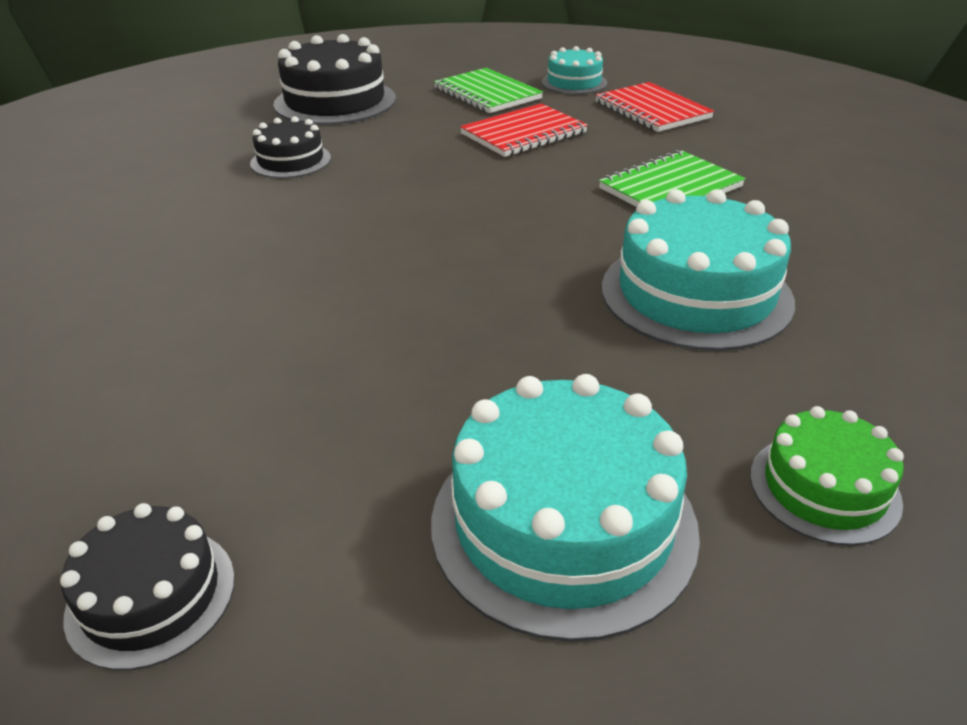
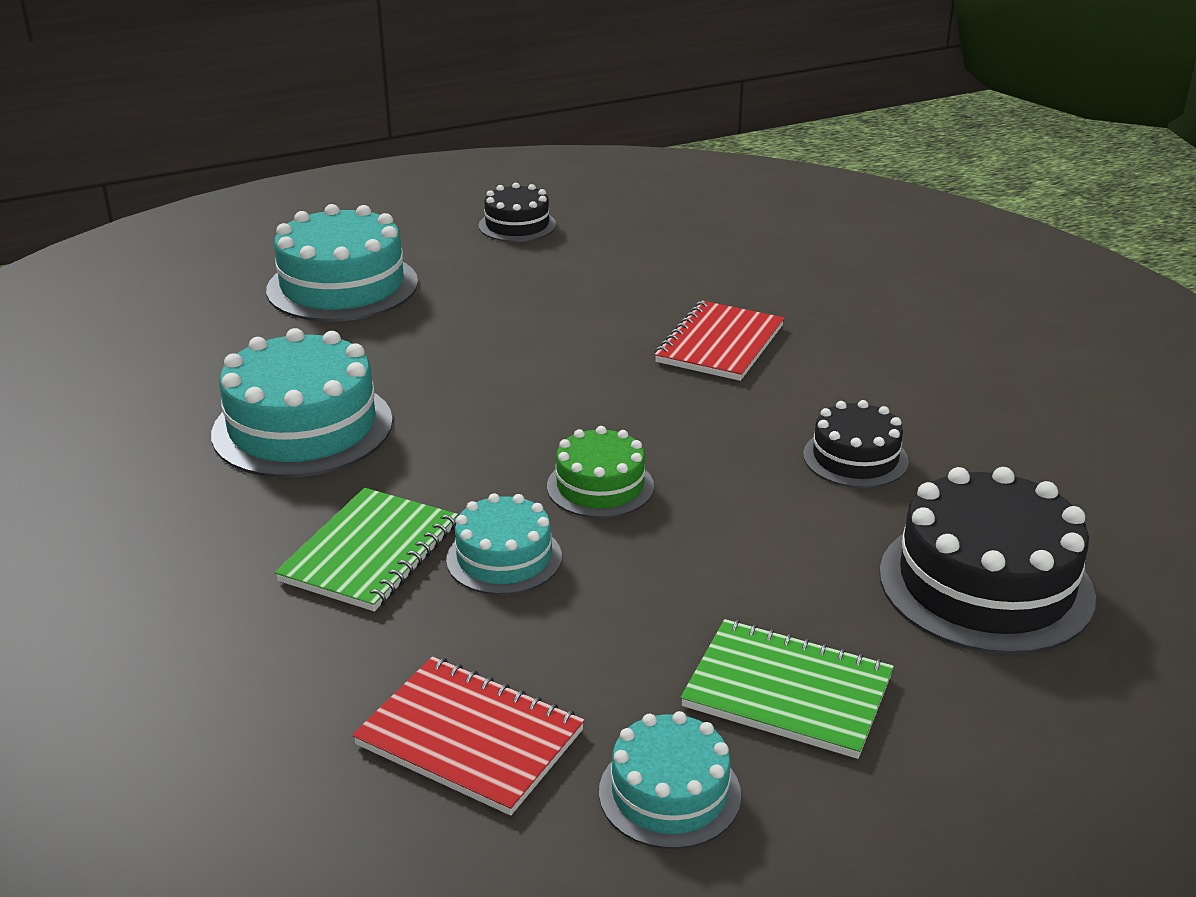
camera: 150 degrees right, 5 degrees down
red notebook [460,103,588,157] -> red notebook moved to [655,301,784,381]
green cake [750,406,904,546] -> green cake moved to [547,426,654,518]
none -> turquoise cake [446,493,562,595]

